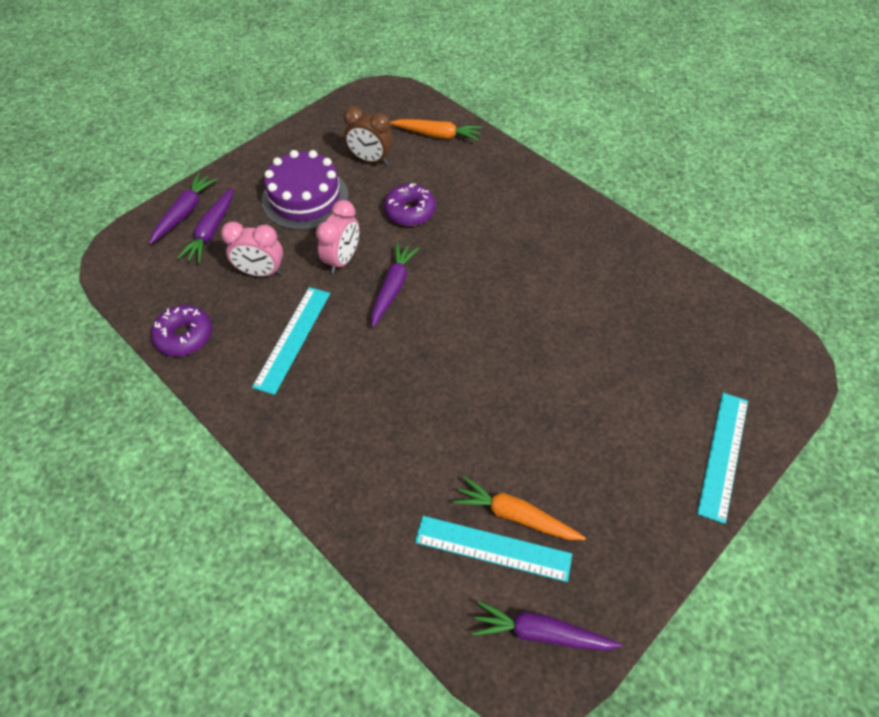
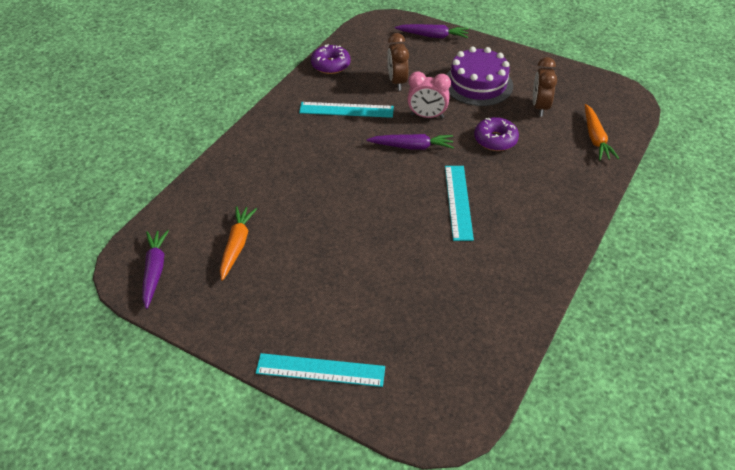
camera: 75 degrees right, 10 degrees down
purple carrot [177,187,233,263] -> none
pink clock [221,222,283,277] -> brown clock [387,33,409,91]
turquoise ruler [415,516,572,582] -> turquoise ruler moved to [445,166,474,241]

